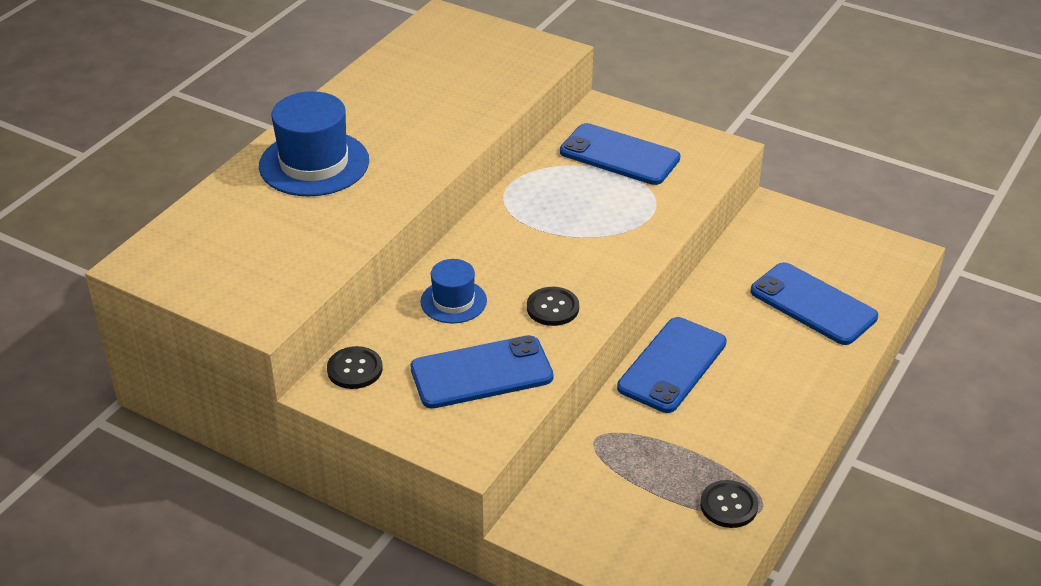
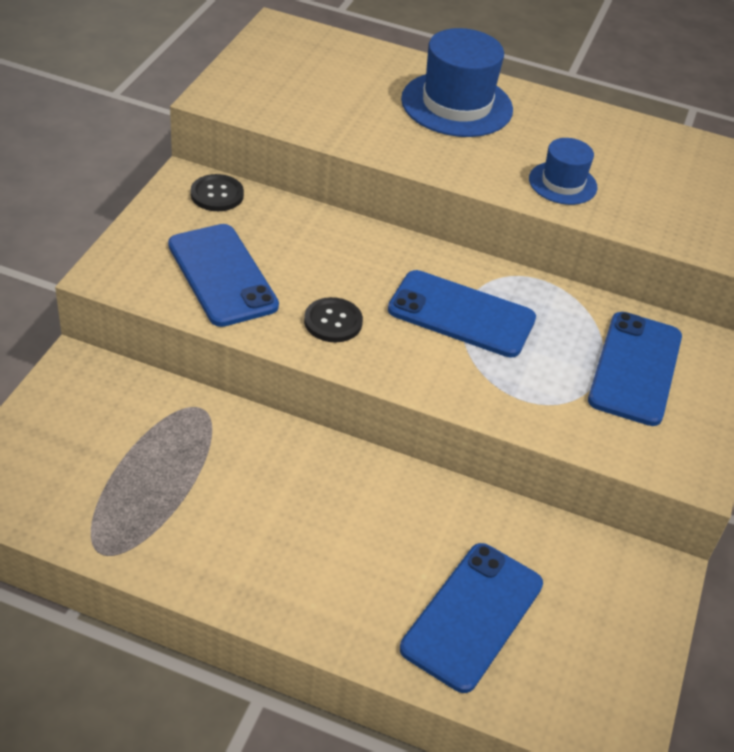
camera: 75 degrees right, 5 degrees up
blue hat [420,259,487,324] -> blue hat moved to [529,138,597,205]
blue phone [617,317,727,413] -> blue phone moved to [388,270,536,358]
black button [700,480,758,528] -> none

